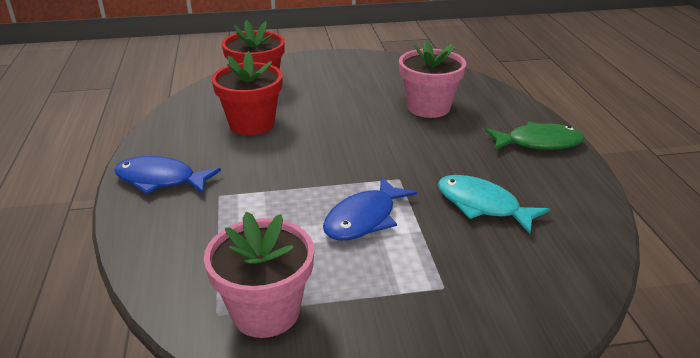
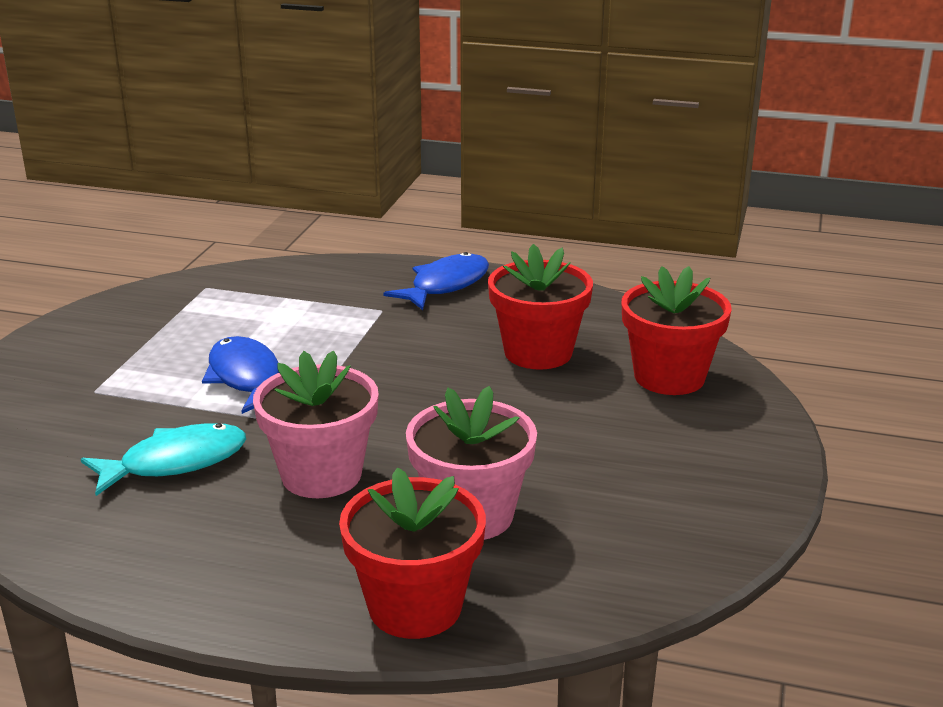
camera: 115 degrees right, 5 degrees down
pink flower pot [204,211,314,338] -> pink flower pot moved to [253,351,379,498]
green fish [485,122,585,150] -> none
none -> red flower pot [339,467,486,639]

